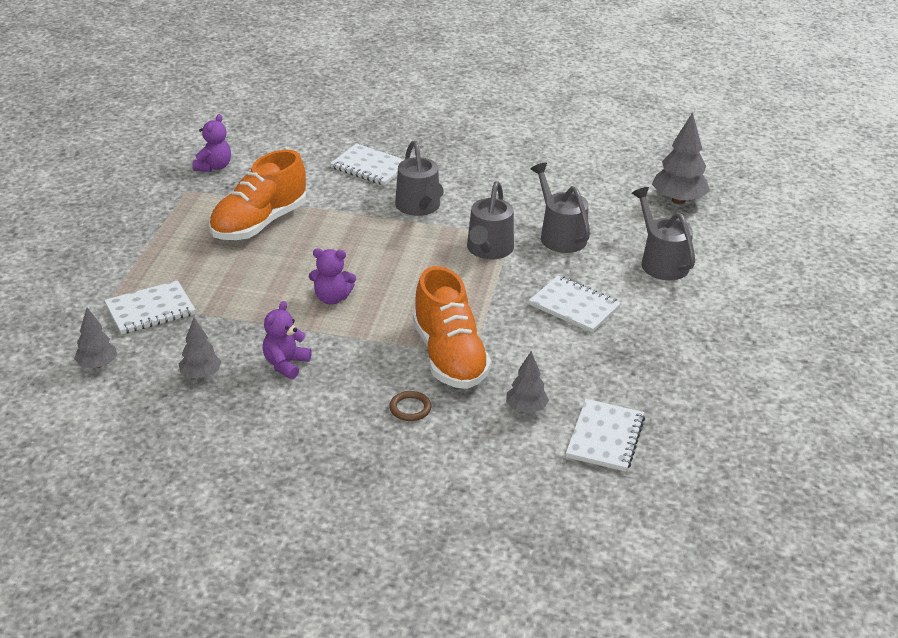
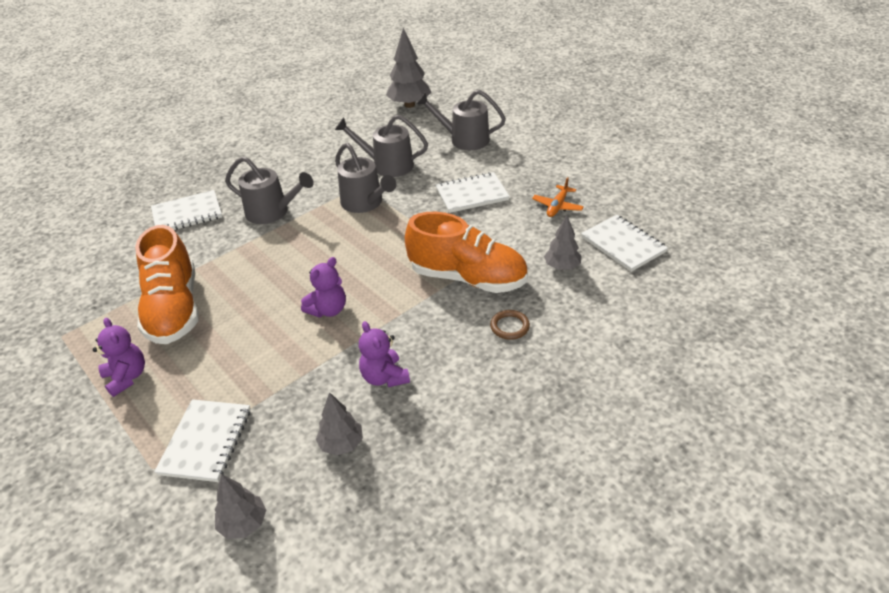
camera: 50 degrees left, 5 degrees up
purple teddy bear [192,114,231,172] -> purple teddy bear moved to [93,318,145,397]
none -> orange plane [532,177,584,217]

